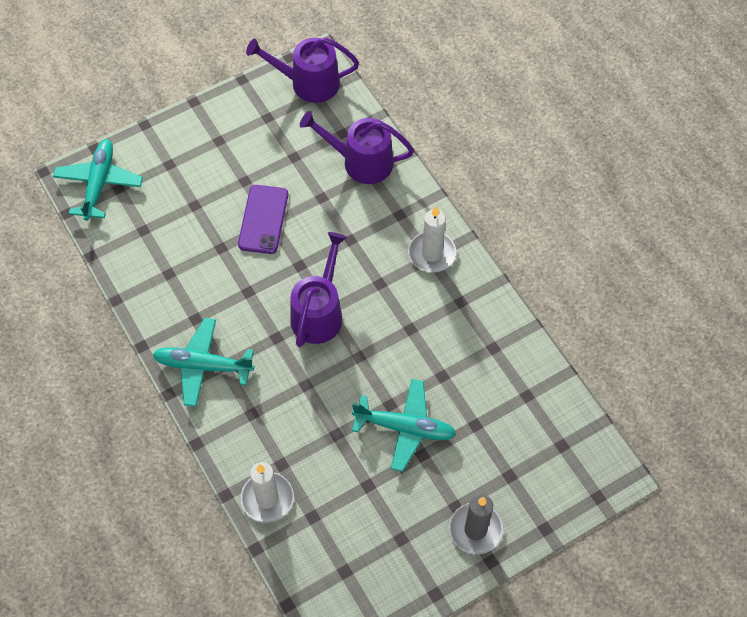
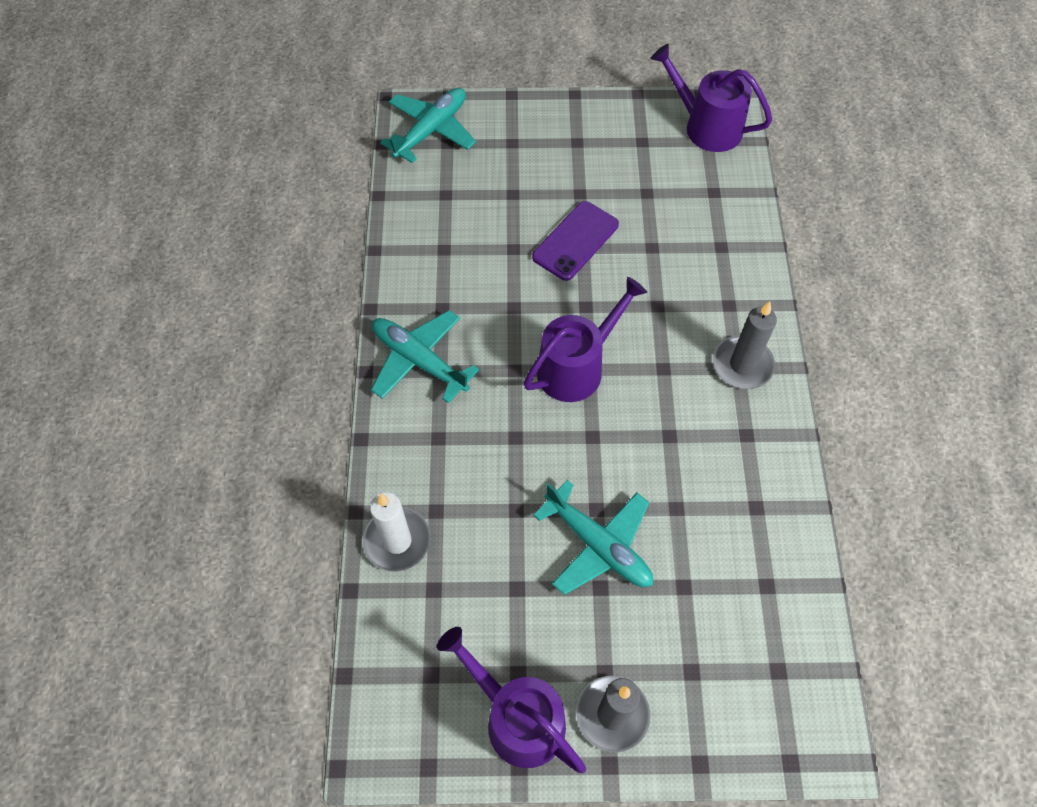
camera: 30 degrees right, 0 degrees up
purple watering can [300,111,414,184] -> purple watering can moved to [437,627,586,773]
white candle [408,207,456,272] -> grey candle [713,301,777,389]

